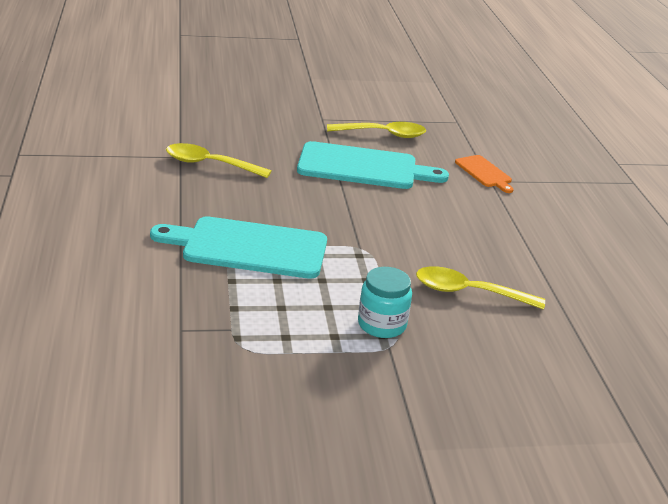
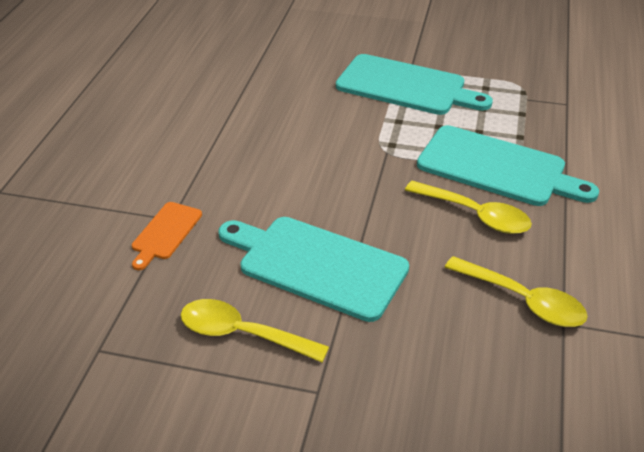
camera: 155 degrees left, 10 degrees up
turquoise jar [358,267,412,338] -> turquoise cutting board [336,54,493,115]
yellow spoon [416,266,545,309] -> yellow spoon moved to [405,181,532,234]
orange cutting board [455,155,514,193] -> orange cutting board turned 150 degrees counterclockwise [132,202,202,270]

